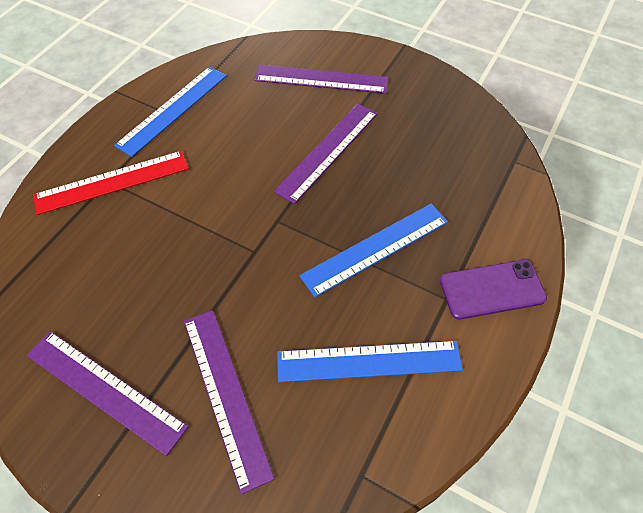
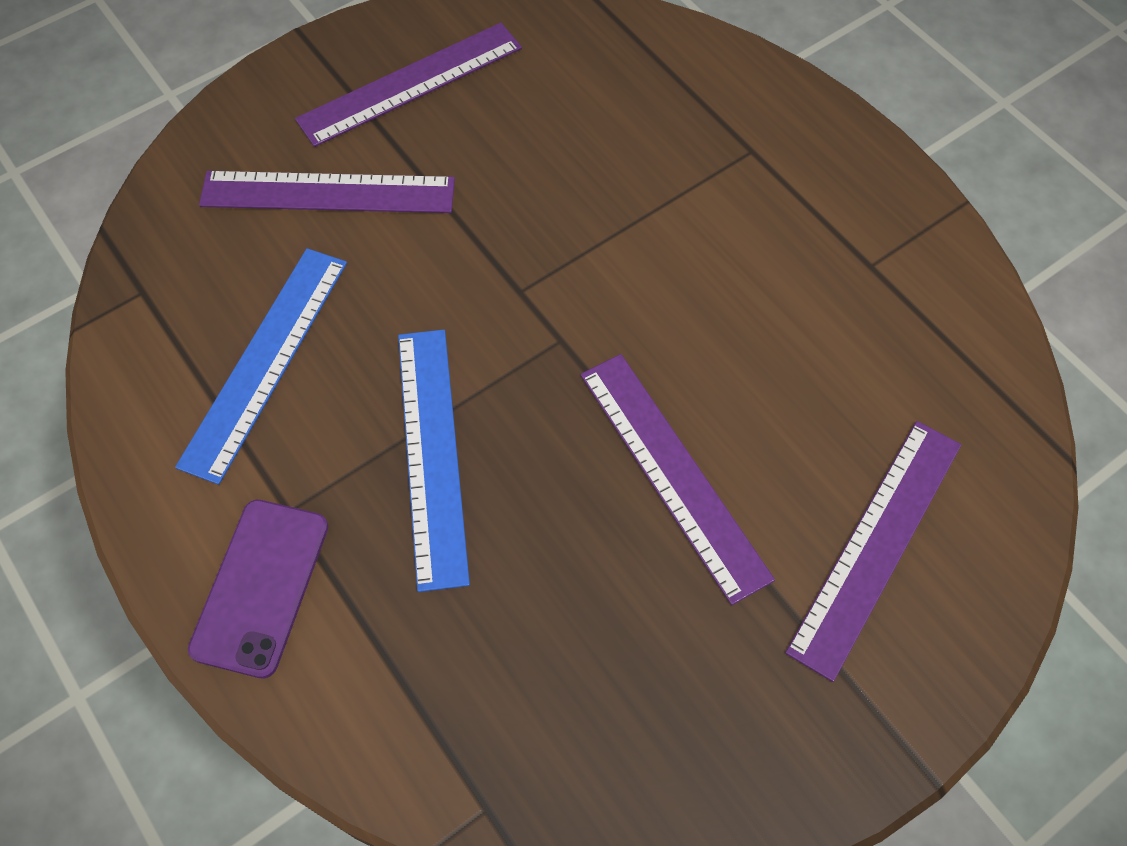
camera: 115 degrees right, 5 degrees up
red ruler [33,151,189,215] -> none
blue ruler [114,67,227,157] -> none

